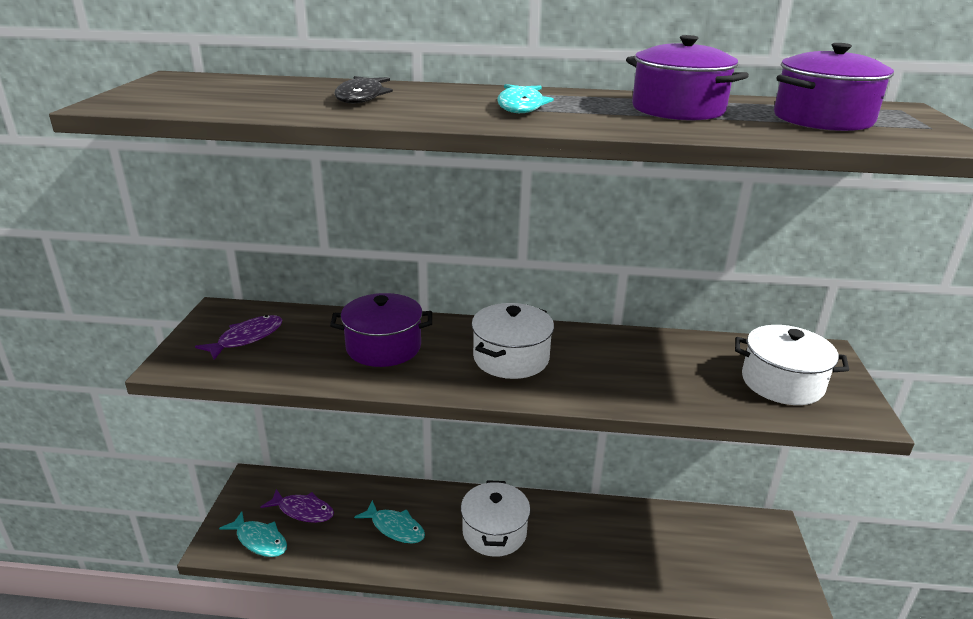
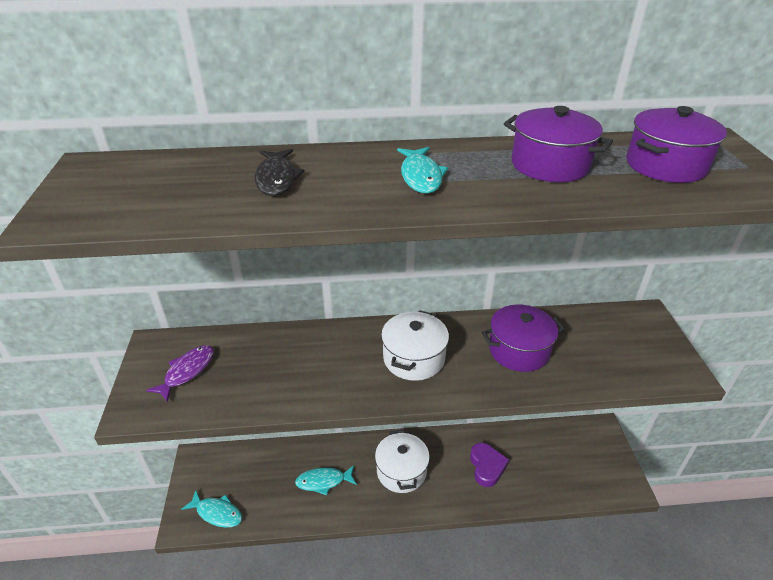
camera: 10 degrees left, 10 degrees up
purple fish [261,489,334,523] -> none
purple pot [330,293,432,367] -> purple pot moved to [482,304,565,372]
turquoise fish [354,500,425,543] -> turquoise fish turned 150 degrees clockwise [295,465,357,495]
white pot [735,325,849,405] -> none
none -> purple heart [470,443,509,487]

